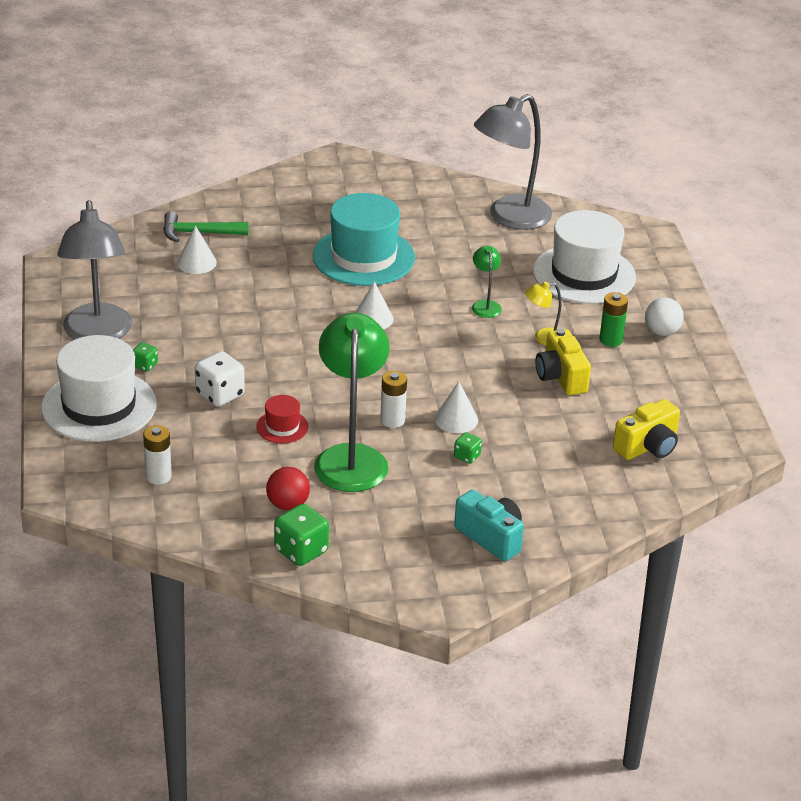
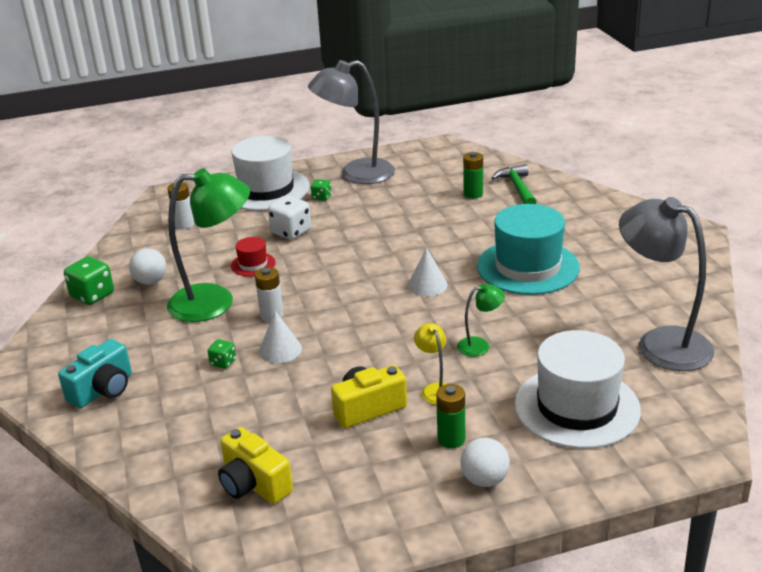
camera: 85 degrees right, 5 degrees down
white cone [177,226,217,274] -> green battery [463,152,483,199]
red ball [266,467,310,510] -> white ball [129,248,167,285]

